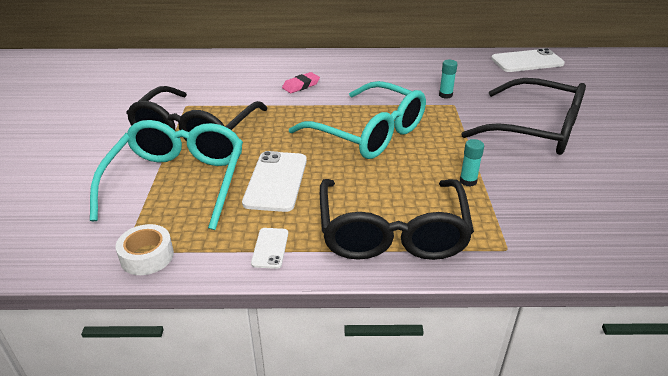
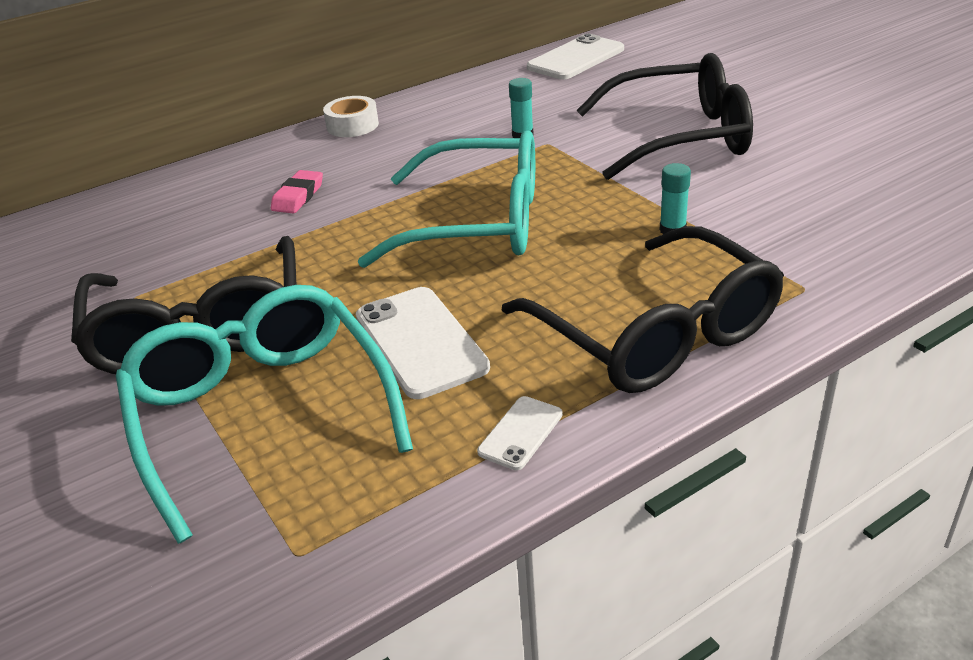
camera: 30 degrees left, 0 degrees up
white tape [116,224,174,275] -> white tape moved to [323,96,379,137]
white phone [251,228,288,269] -> white phone turned 60 degrees clockwise [477,396,563,470]

